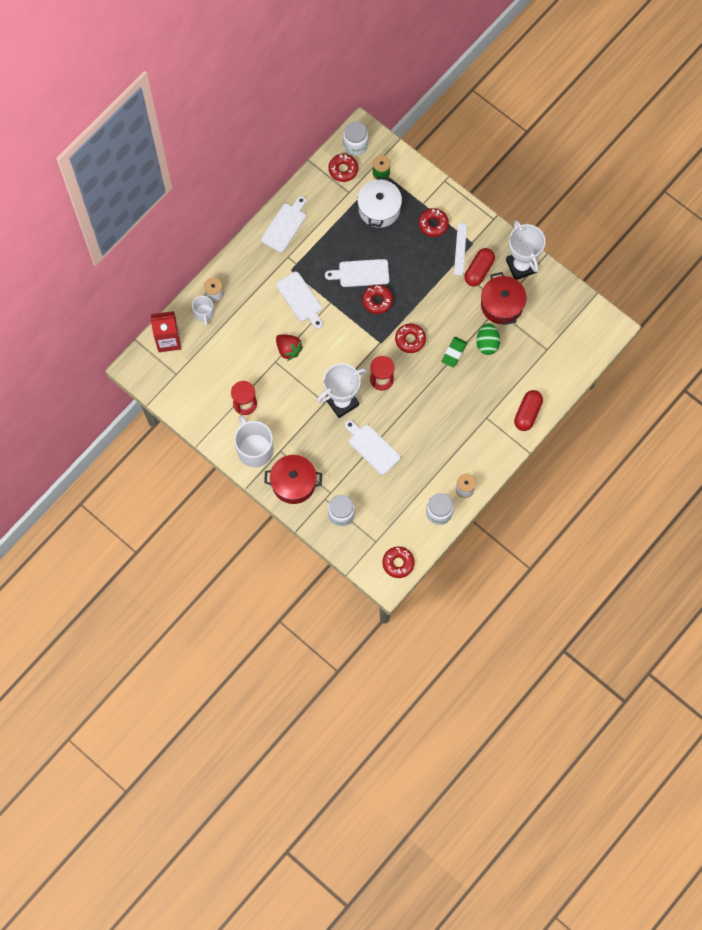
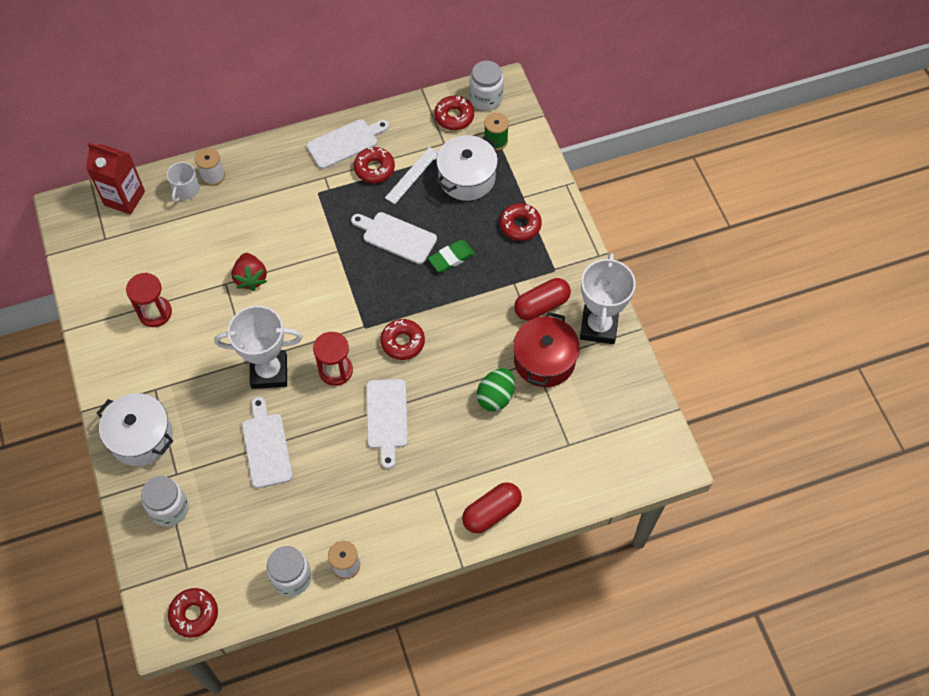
camera: 30 degrees right, 10 degrees down
white mug [234,415,274,467] -> none
red pot [264,455,322,504] -> white pot [97,393,173,466]
white cutting board [276,272,323,329] -> white cutting board moved to [366,379,408,469]
red donut [362,285,393,314] -> red donut moved to [354,147,395,183]
green eraser [441,337,467,368] -> green eraser moved to [428,240,475,273]
white ruler [454,223,467,275] -> white ruler moved to [385,147,438,204]

